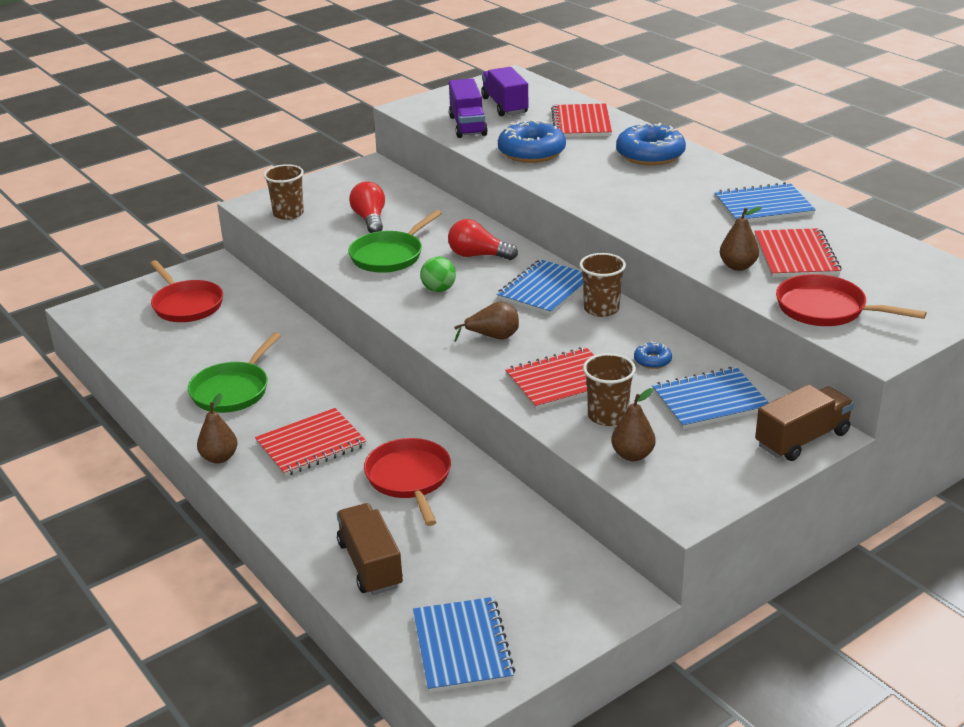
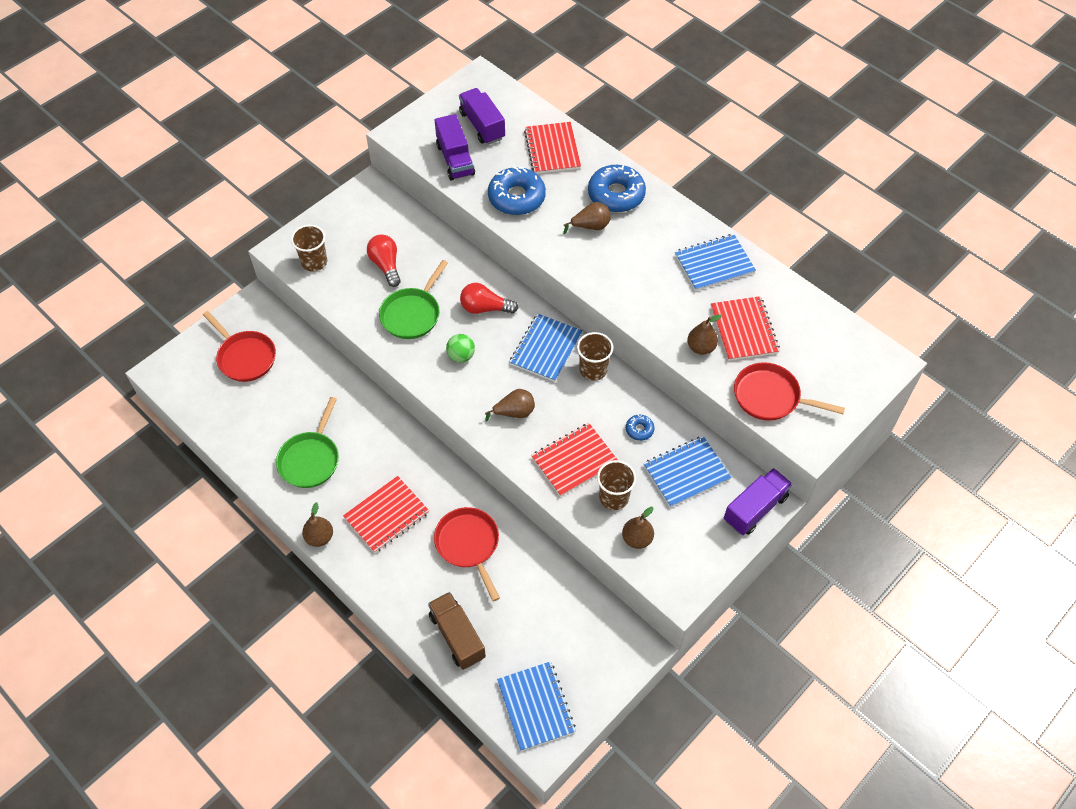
camera: 10 degrees left, 25 degrees up
brown truck [755,384,854,461] -> purple truck [724,468,792,535]
none -> brown pear [564,202,611,234]

